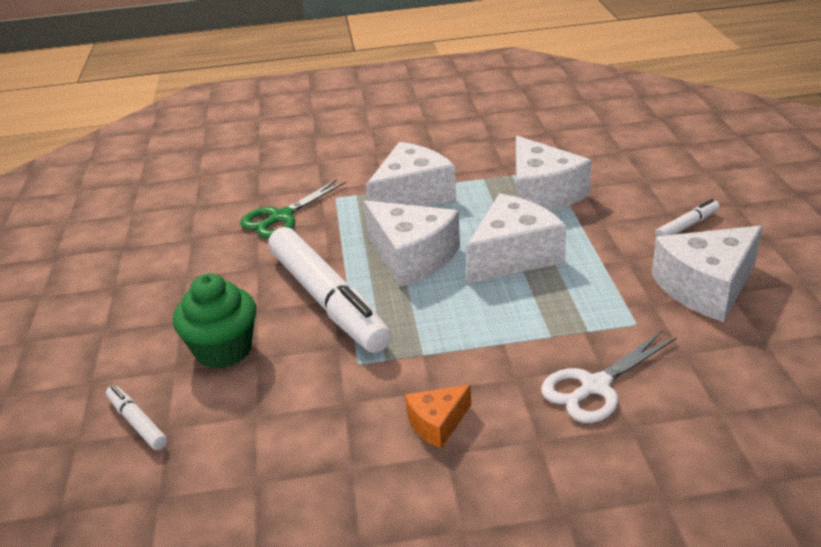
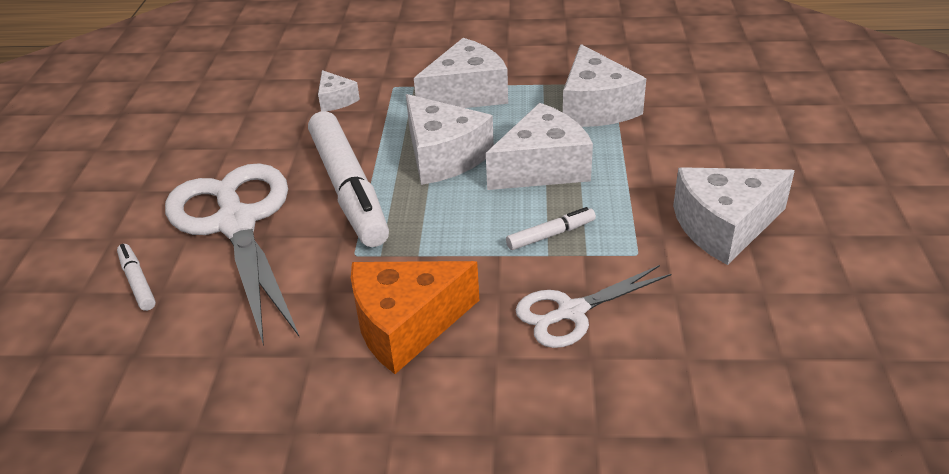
camera: 10 degrees right, 5 degrees up
green cupcake [173,273,256,369] -> white scissors [165,163,300,346]
green scissors [240,179,346,238] -> white cheese [318,70,360,111]
orange cheese [405,385,471,449] -> orange cheese [351,261,479,374], size x1.92
white marker [655,199,720,237] -> white marker moved to [506,207,596,250]

